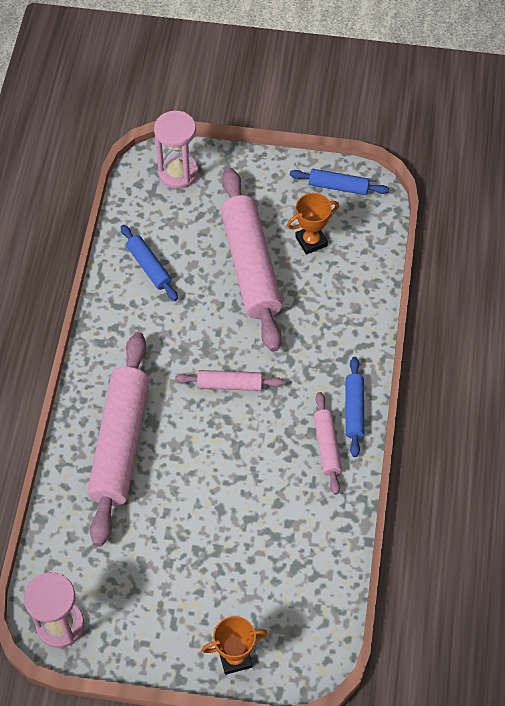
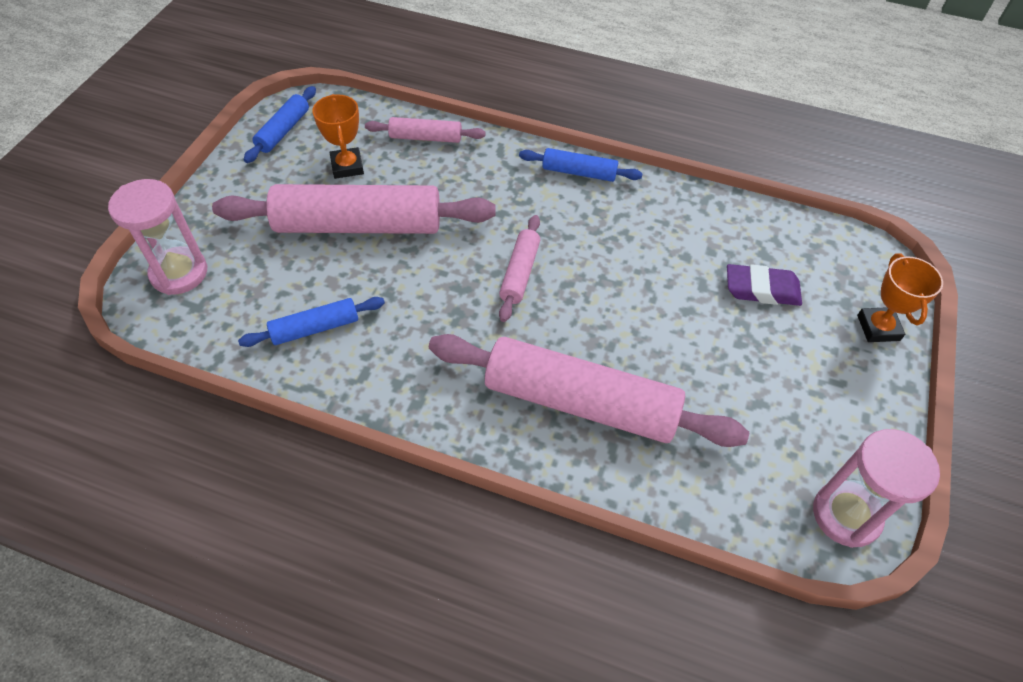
camera: 80 degrees left, 5 degrees down
pink rolling pin [314,392,342,495] -> pink rolling pin moved to [365,117,486,143]
none -> purple eraser [727,264,802,306]

